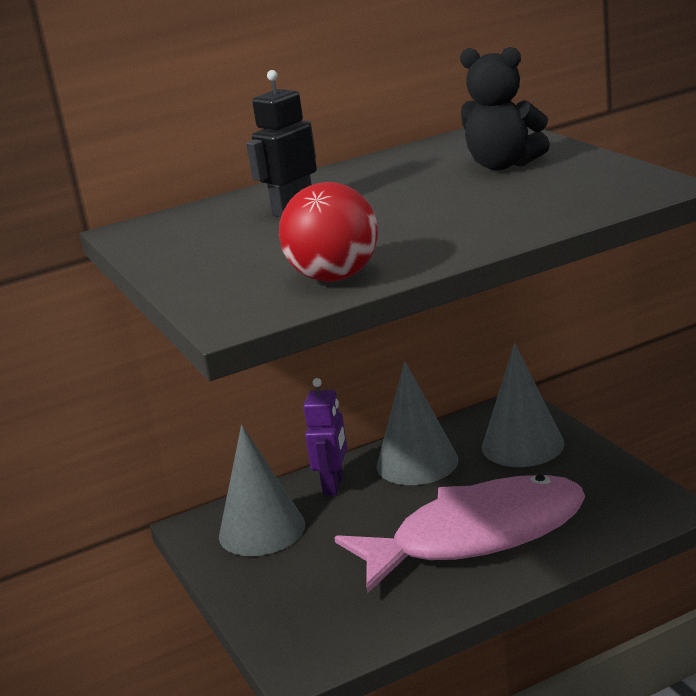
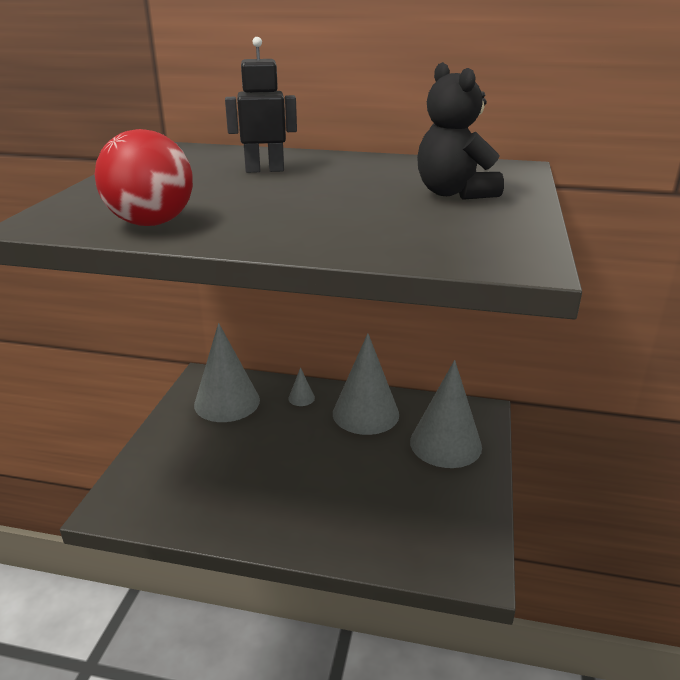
camera: 35 degrees right, 5 degrees up
purple robot [303,378,347,496] -> grey cone [288,367,315,406]
pink fish [334,475,585,594] -> none

